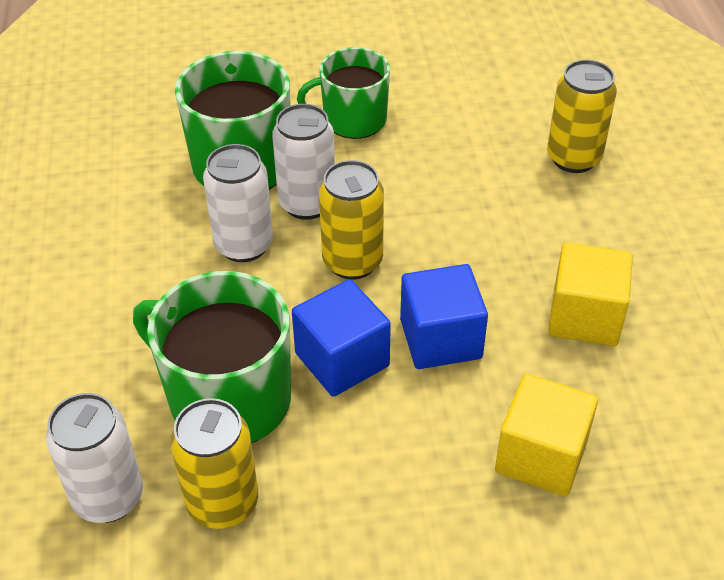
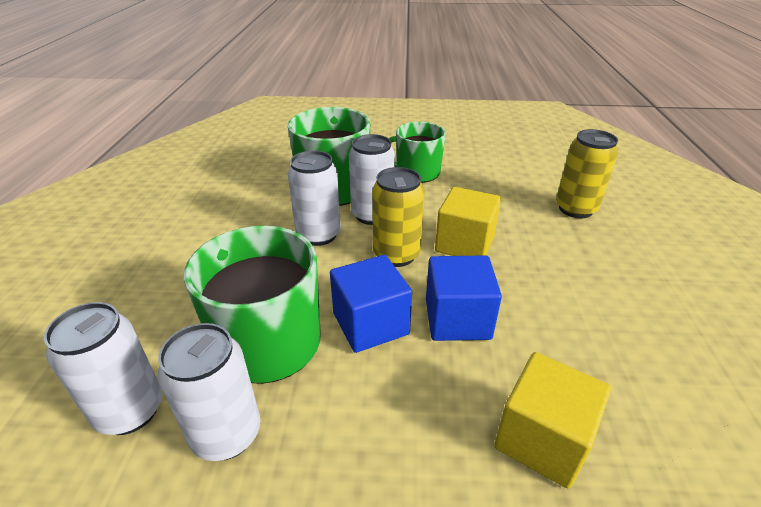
camera: 10 degrees right, 10 degrees down
yellow can [170,398,258,529] -> white can [158,323,260,461]
yellow cube [548,243,633,346] -> yellow cube moved to [435,187,501,256]

